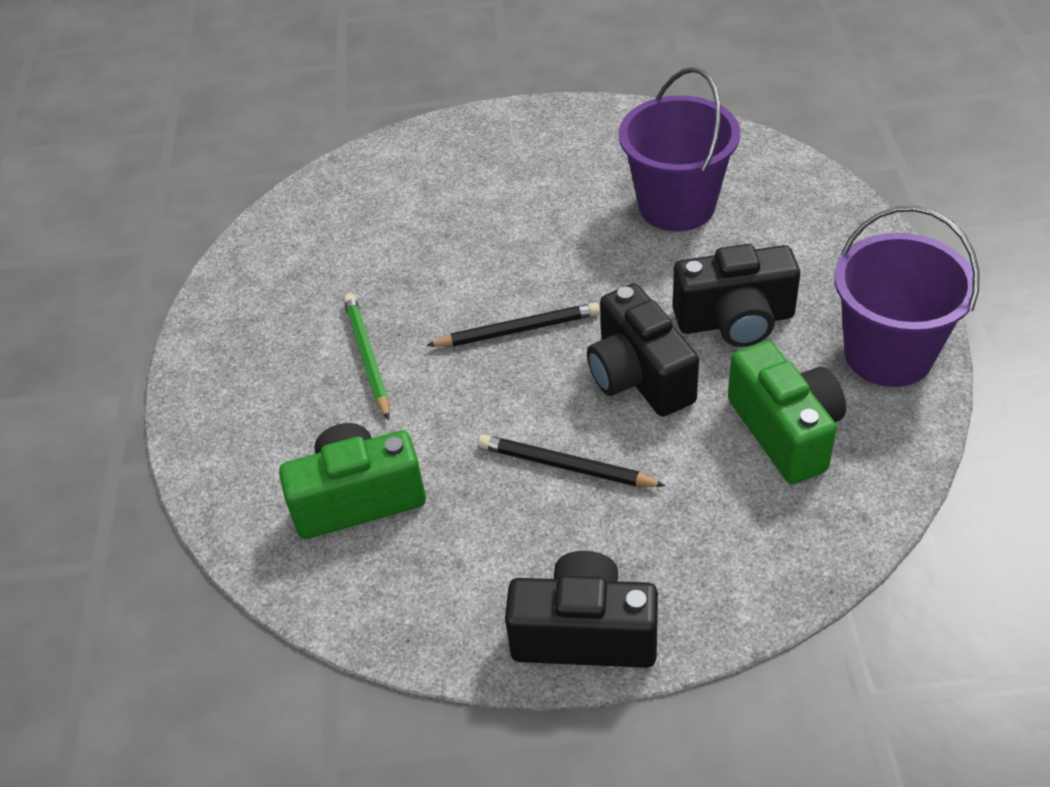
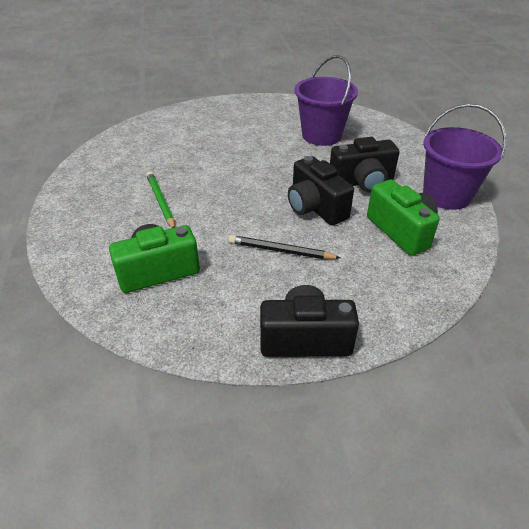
camera: 10 degrees left, 5 degrees down
black pencil [426,302,600,347] -> none

